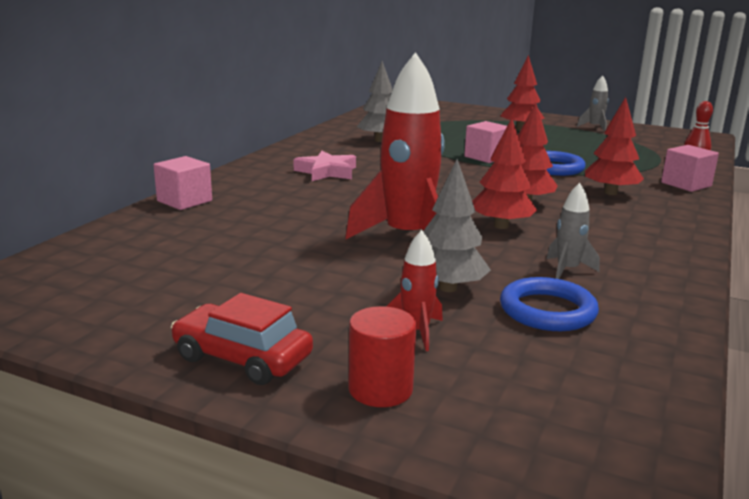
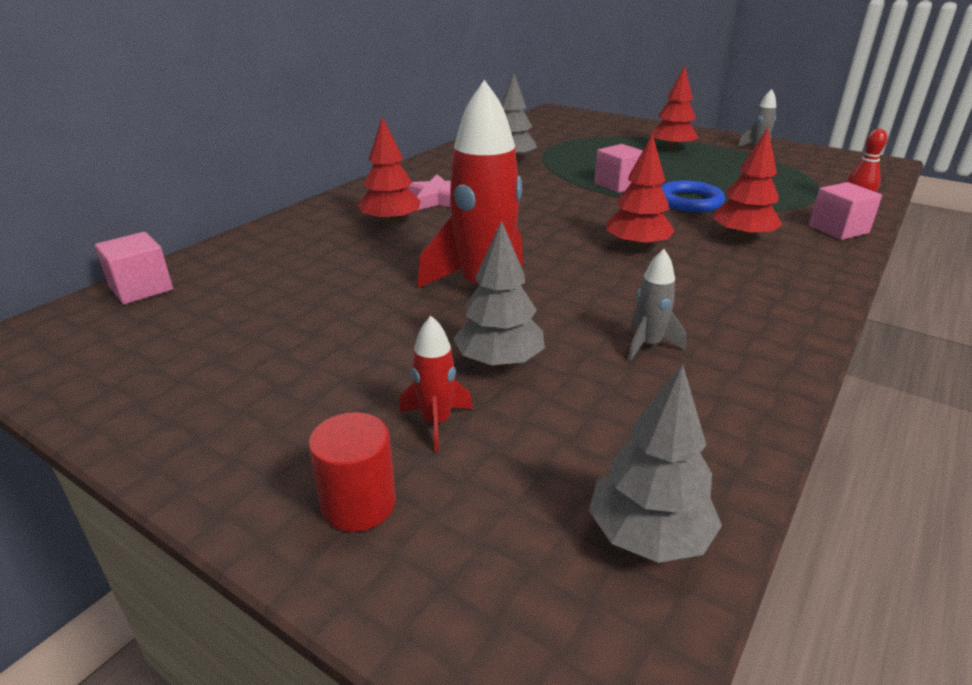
camera: 10 degrees right, 10 degrees up
pink cube [154,156,212,210] -> pink cube moved to [95,232,173,304]
red car [171,293,313,385] -> none
red tree [472,118,537,229] -> red tree moved to [358,117,421,226]
blue ring [500,277,599,331] -> none
none -> grey tree [589,364,722,563]

